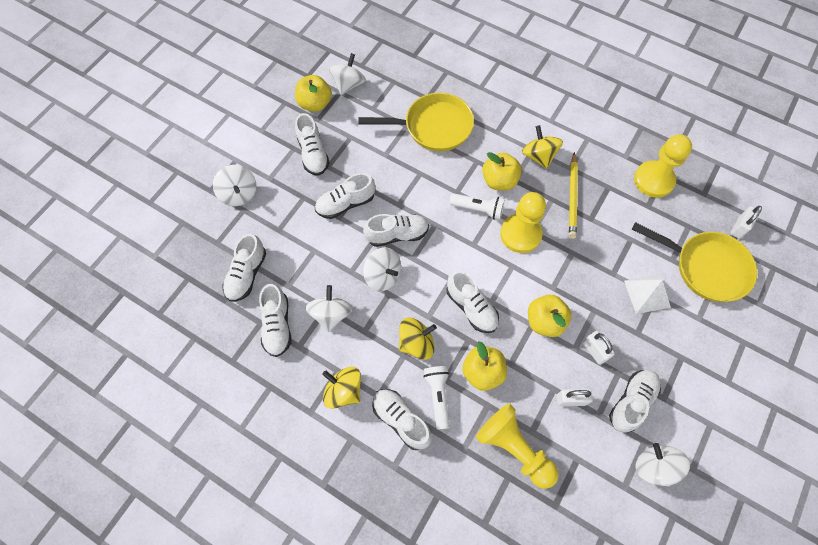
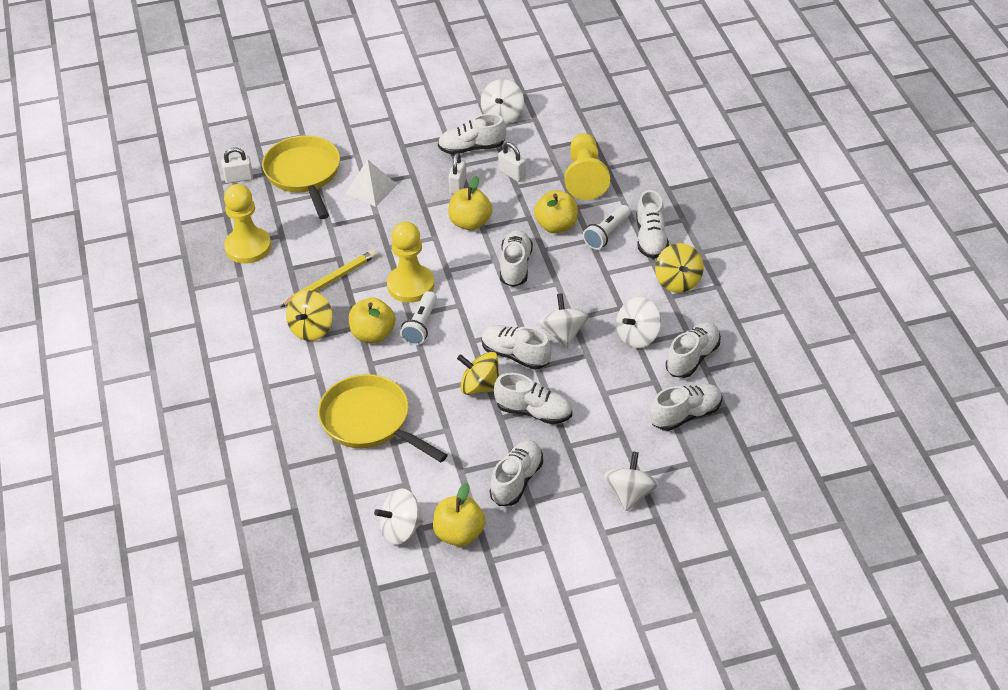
camera: 135 degrees left, 20 degrees down
yellow spinning top [399,318,437,360] -> yellow spinning top moved to [457,352,499,395]
white flashlight [450,193,505,220] -> white flashlight turned 135 degrees counterclockwise [400,291,437,345]

